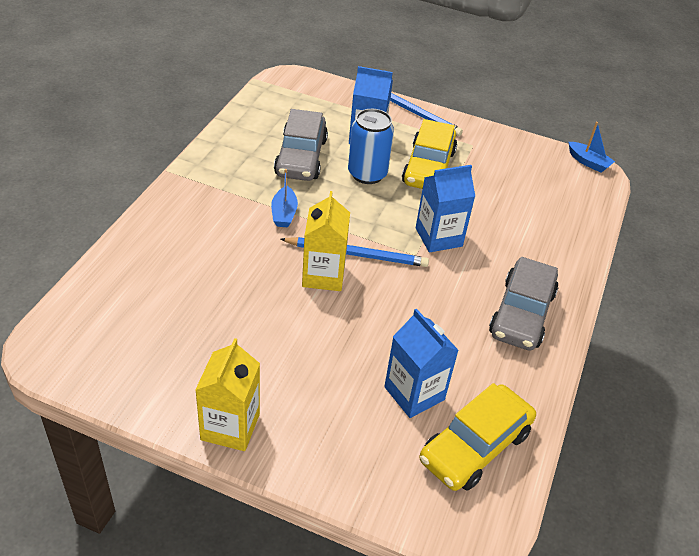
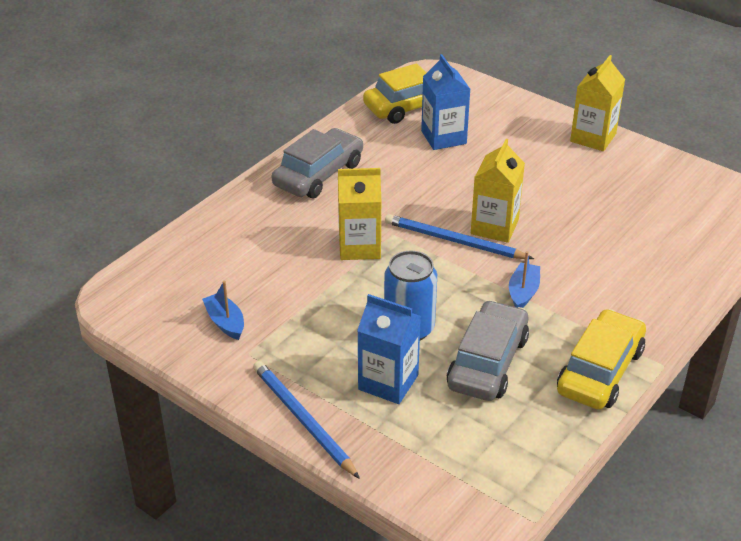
camera: 160 degrees left, 5 degrees down
yellow car [402,119,457,189] -> yellow car moved to [557,309,646,409]
blue carton [416,165,475,252] -> yellow carton [338,168,381,260]
blue boat [569,122,615,173] -> blue boat moved to [202,281,244,340]

